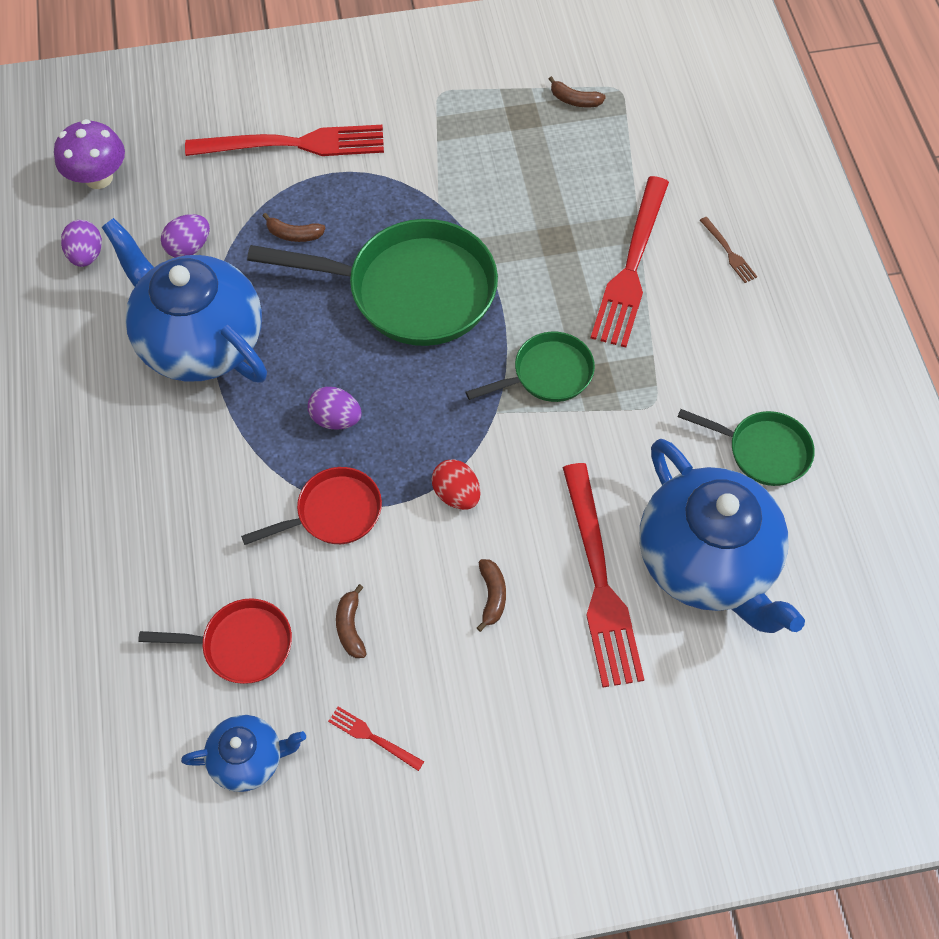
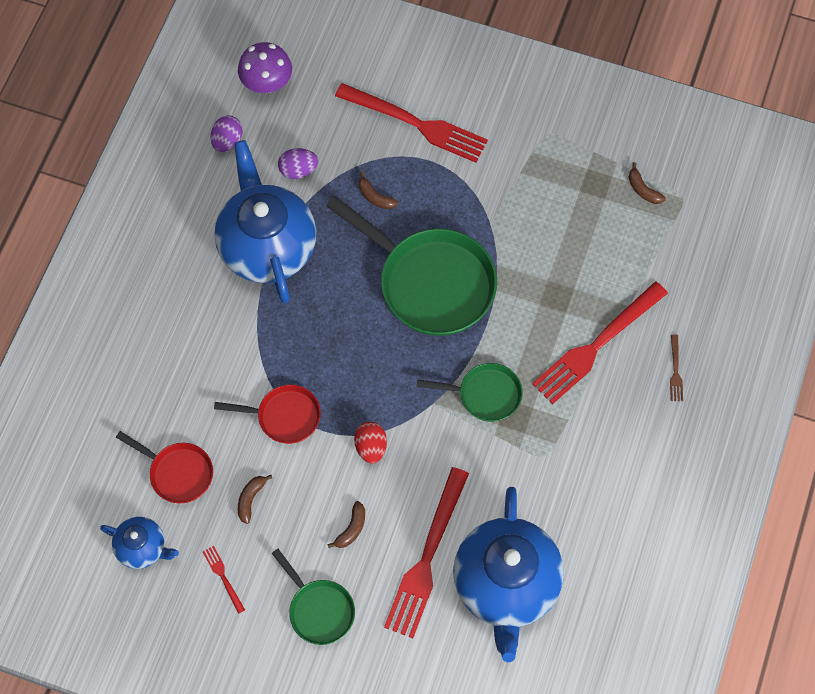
camera: 30 degrees right, 5 degrees up
purple egg [308,387,362,430] -> none
green pan [678,409,815,486] -> green pan moved to [272,549,355,645]

